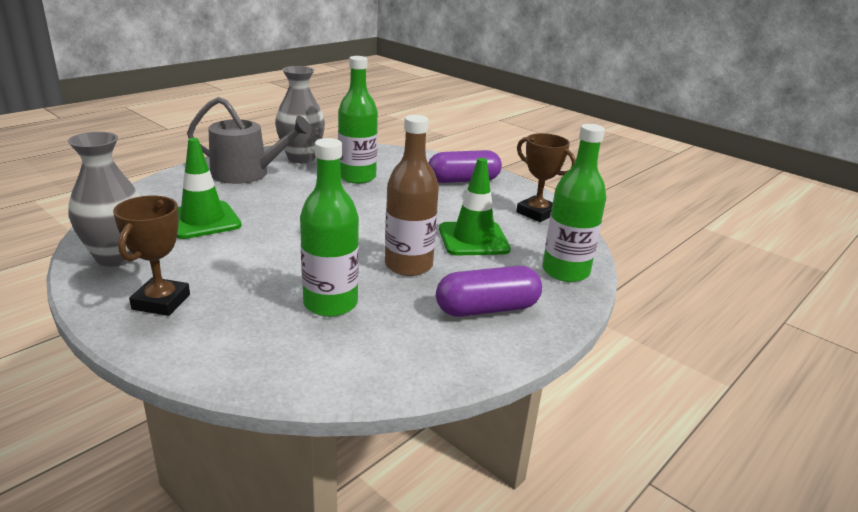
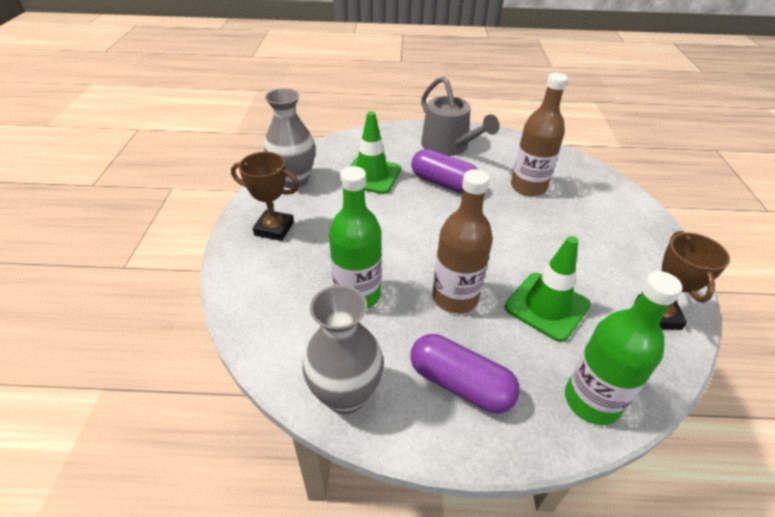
camera: 50 degrees right, 15 degrees up
brown trophy [113,196,190,316] -> brown trophy turned 45 degrees clockwise [231,152,300,241]
grey vase [275,66,325,163] -> grey vase moved to [302,285,384,414]
green bottle [338,56,378,184] -> brown bottle [511,73,568,196]
purple capsule [429,150,502,183] -> purple capsule moved to [411,149,479,194]

